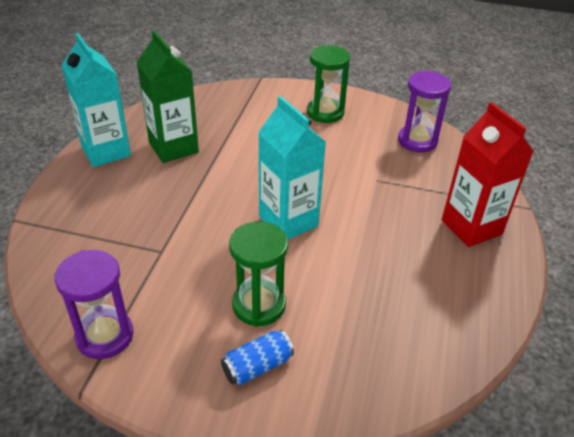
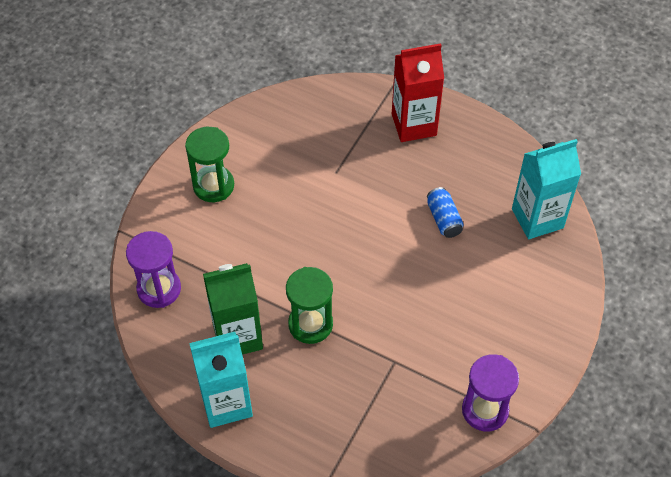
camera: 75 degrees left, 15 degrees up
blue can [221,330,294,385] -> blue can moved to [427,187,463,238]
green hourglass [229,222,288,327] -> green hourglass moved to [286,267,333,344]
turquoise carton [258,96,326,240] -> turquoise carton moved to [512,139,581,239]
purple hourglass [398,71,451,152] -> purple hourglass moved to [126,231,181,308]

